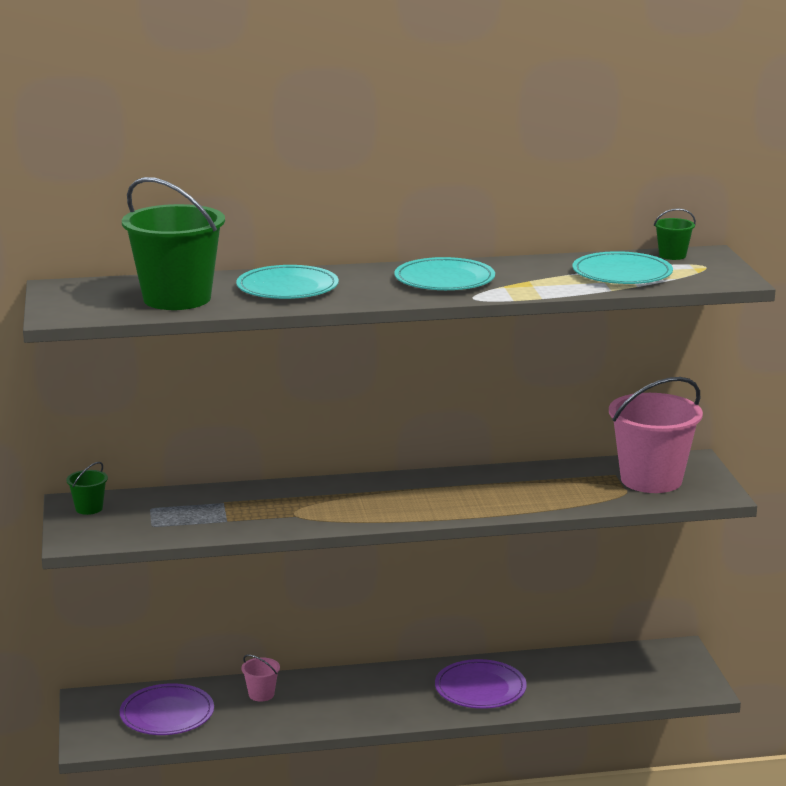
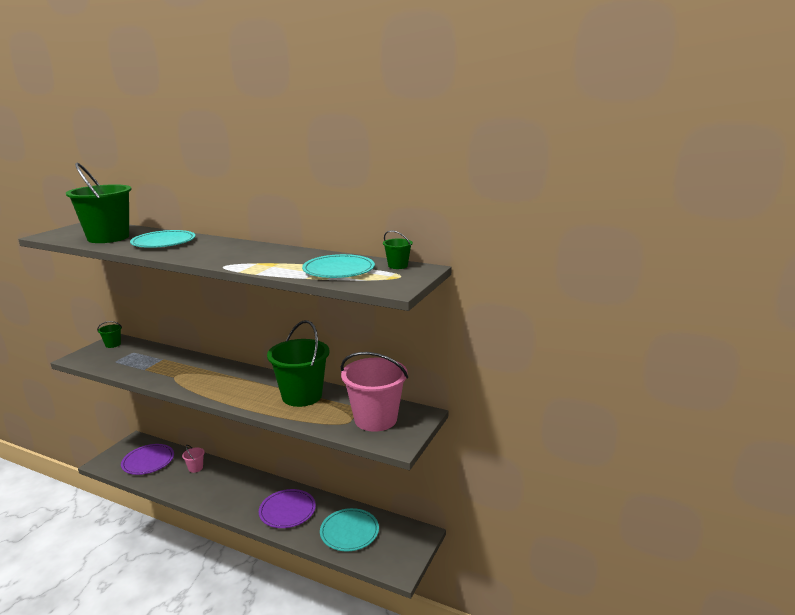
camera: 35 degrees right, 0 degrees up
turquoise plate [394,257,495,290] -> turquoise plate moved to [320,508,379,551]
none -> green bucket [267,320,329,407]

